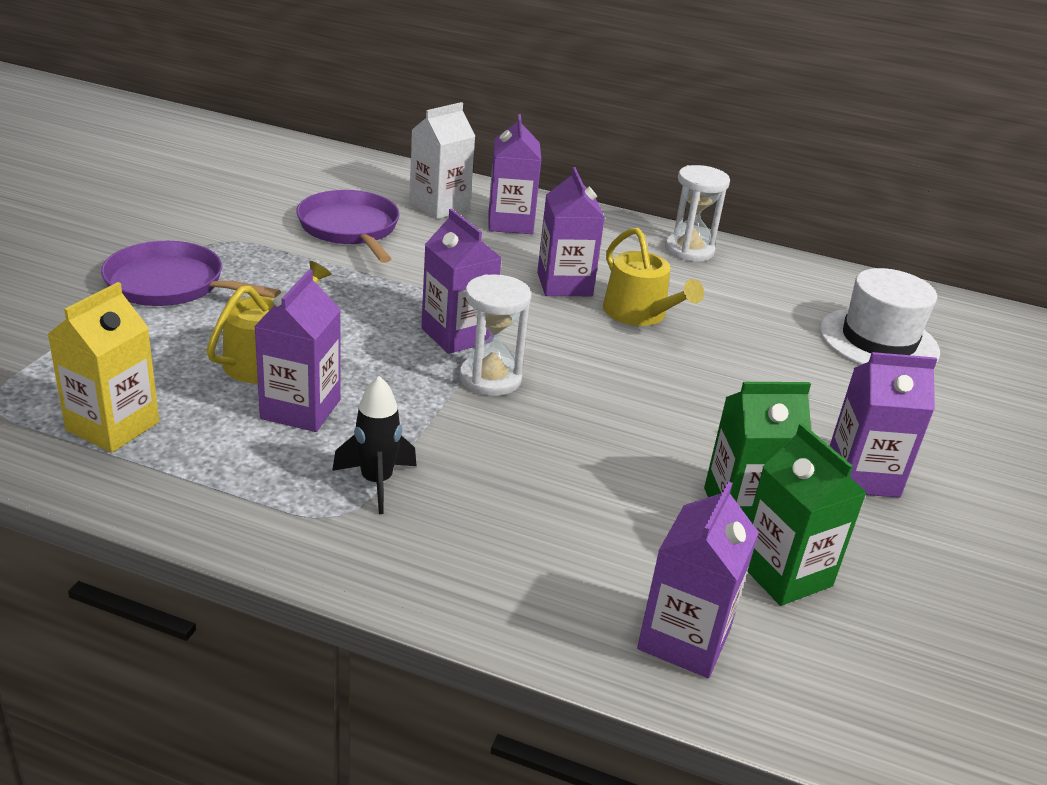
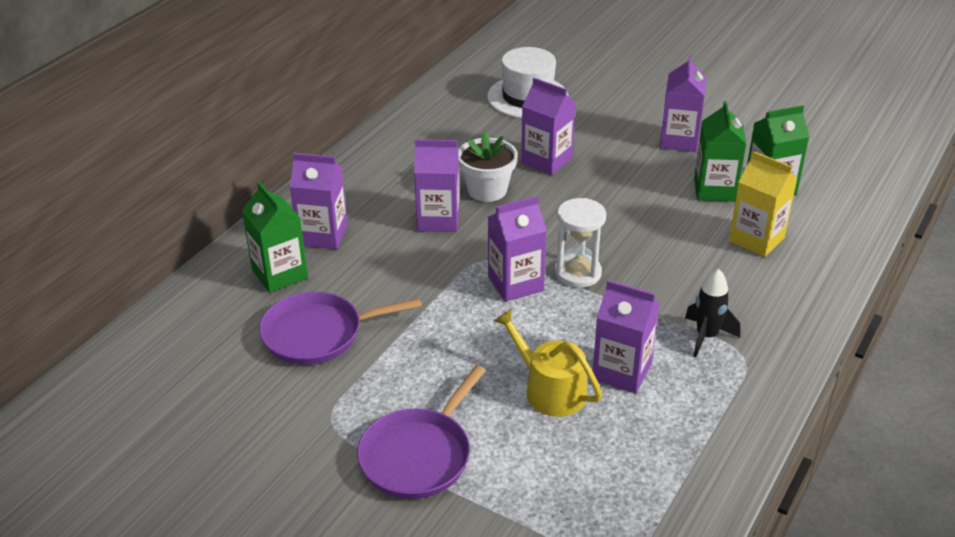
camera: 75 degrees left, 5 degrees up
yellow carton [47,282,159,453] -> yellow carton moved to [729,151,797,257]
white carton [409,102,475,219] -> green carton [242,182,308,293]
yellow watering can [603,228,704,326] -> white flower pot [459,131,518,202]
purple carton [637,481,759,678] -> purple carton moved to [521,78,575,175]
white hourglass [665,165,730,262] -> none

